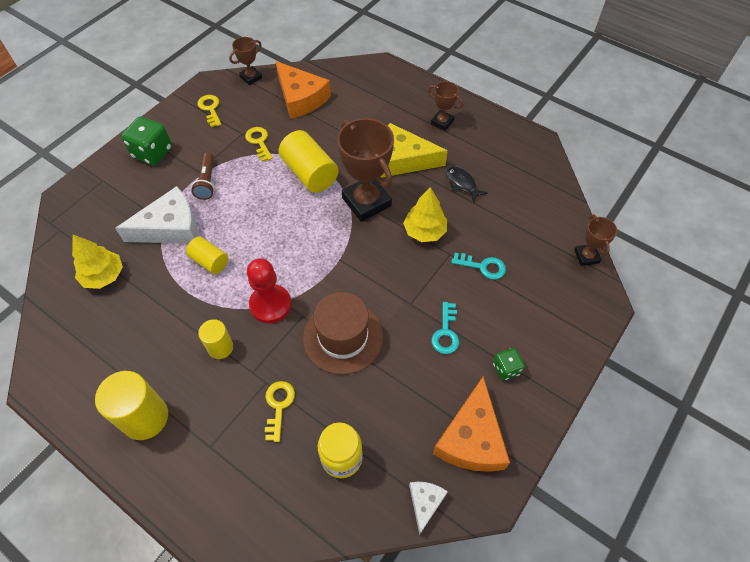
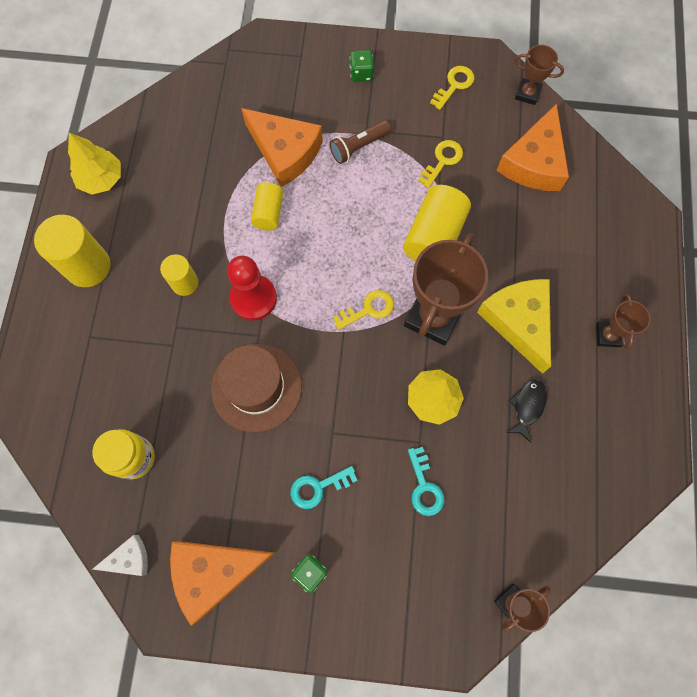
camera: 60 degrees right, 15 degrees up
yellow tree [72,235,123,289] -> yellow tree moved to [68,133,121,195]
white cheese [115,186,198,244] -> orange cheese [241,108,323,187]
green dice [121,116,172,165] -> green dice [350,50,374,82], size x0.57
yellow key [265,381,295,442] -> yellow key moved to [333,290,394,330]

